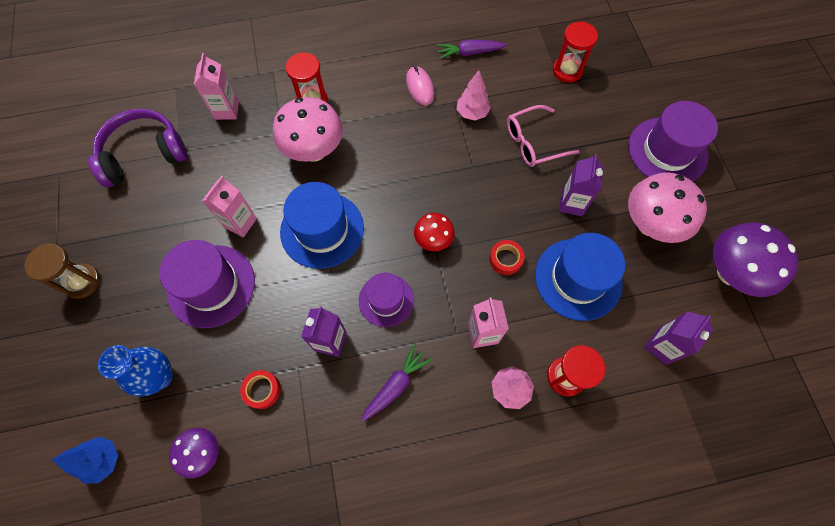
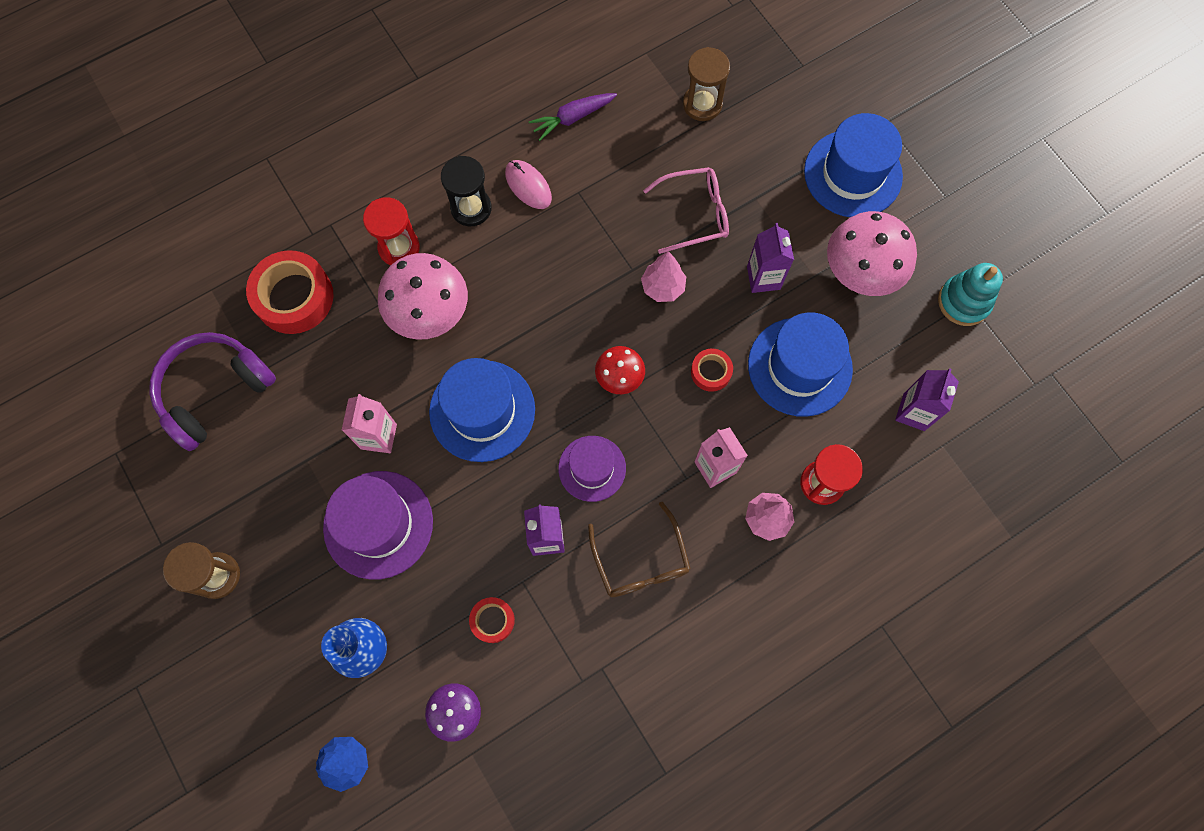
camera: 20 degrees left, 5 degrees up
pink carton [194,53,239,120] -> red tape [246,250,334,334]
purple carrot [361,345,432,422] -> brown glasses [588,502,691,597]
pink tree [457,71,491,120] -> pink tree moved to [641,251,686,302]
pink glasses [507,105,580,167] -> pink glasses turned 150 degrees counterclockwise [643,167,729,254]
red hourglass [553,22,598,83] -> brown hourglass [683,47,730,121]
purple hat [628,101,718,181] -> blue hat [804,113,903,217]
purple mushroom [713,222,799,297] -> turquoise stacking toy [938,263,1003,326]
none -> black hourglass [441,156,492,226]

